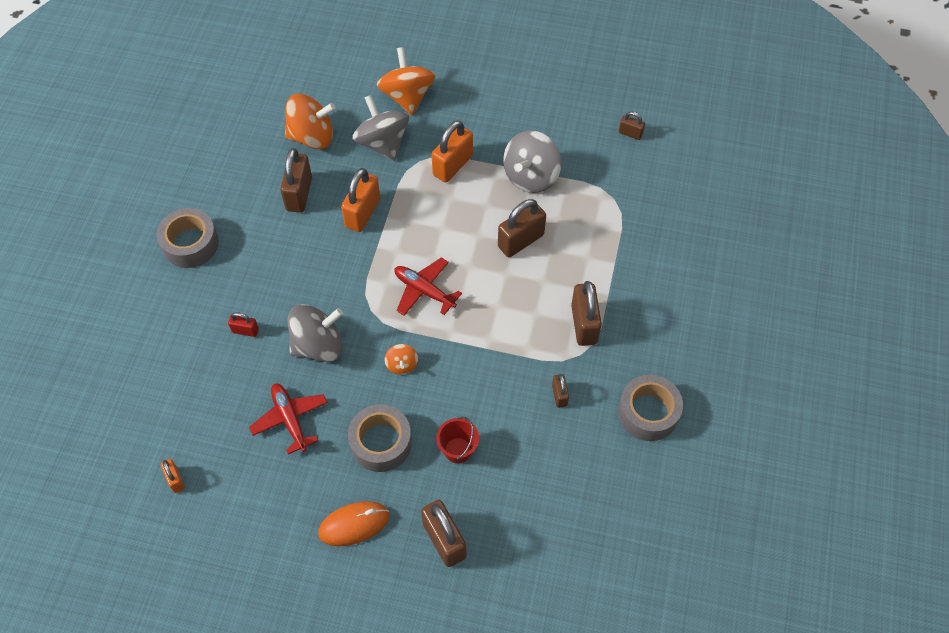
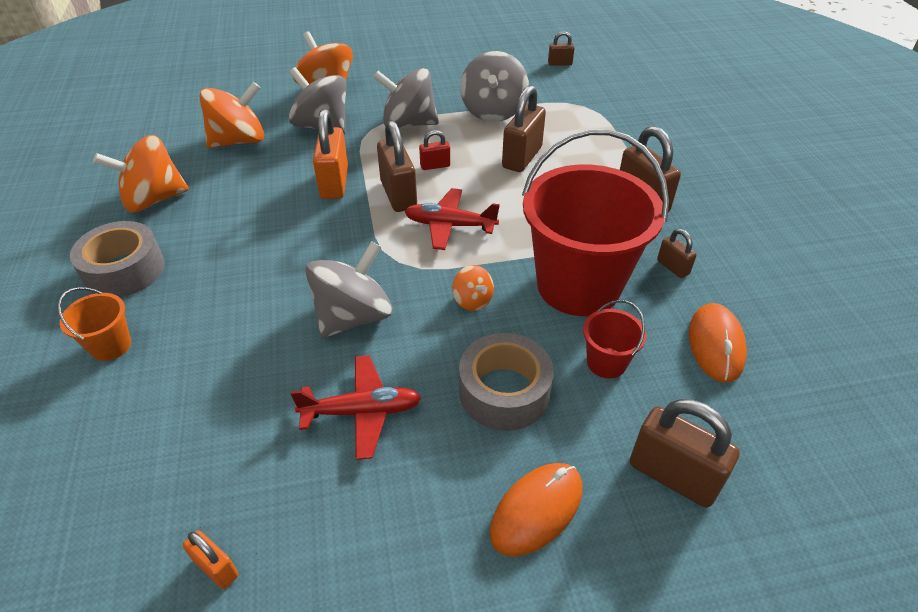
camera: 25 degrees left, 15 degrees down
red padlock [228,312,259,337] -> red padlock moved to [419,130,450,170]
red plane [249,383,328,454] -> red plane turned 135 degrees clockwise [290,355,421,460]
brown padlock [280,148,312,213] -> brown padlock moved to [377,120,417,212]
orange padlock [432,120,473,183] -> grey spinning top [373,68,439,128]
grey tape [618,375,683,441] -> none
none -> orange bucket [57,287,131,361]
none -> orange spinning top [93,135,189,213]
none -> red bucket [522,129,669,316]
none -> orange mouse [689,303,747,383]

